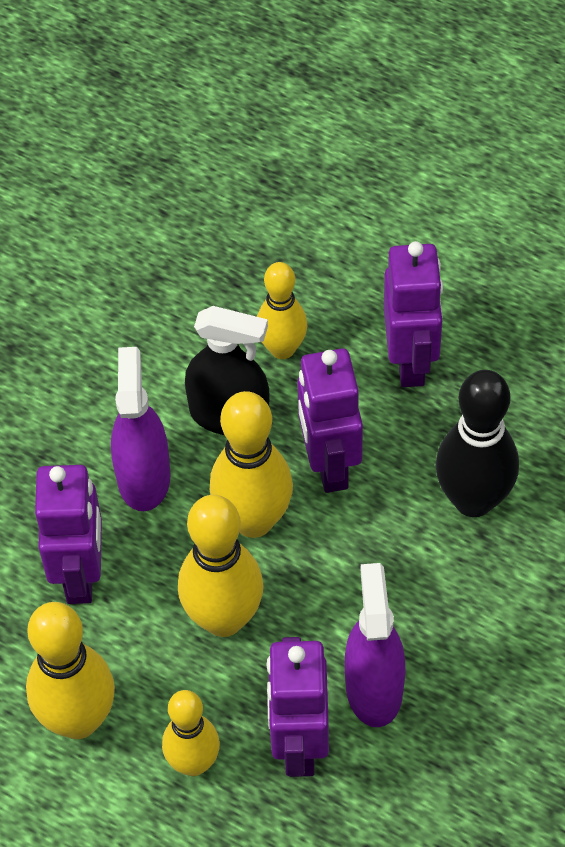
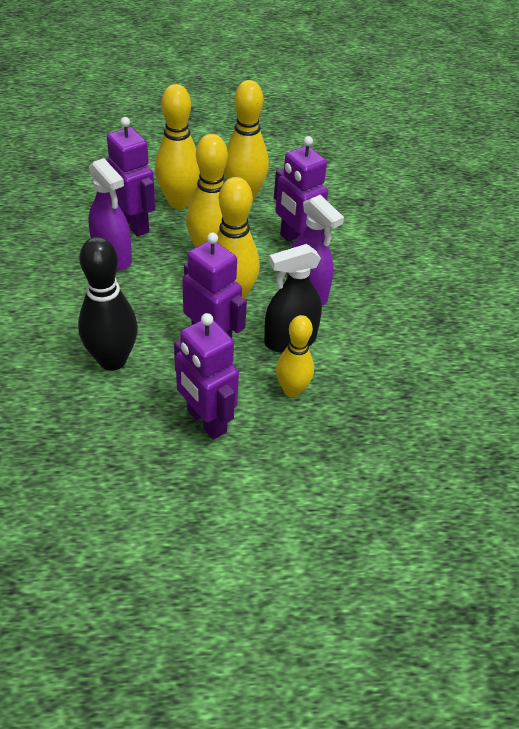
camera: 140 degrees right, 10 degrees down
yellow bowling pin [162,690,220,776] -> yellow bowling pin [155,84,200,209], size x1.53

